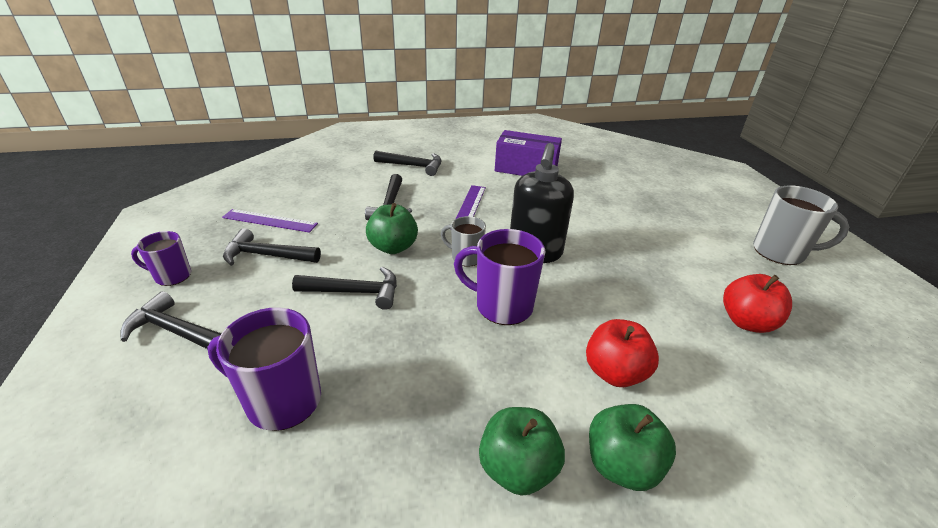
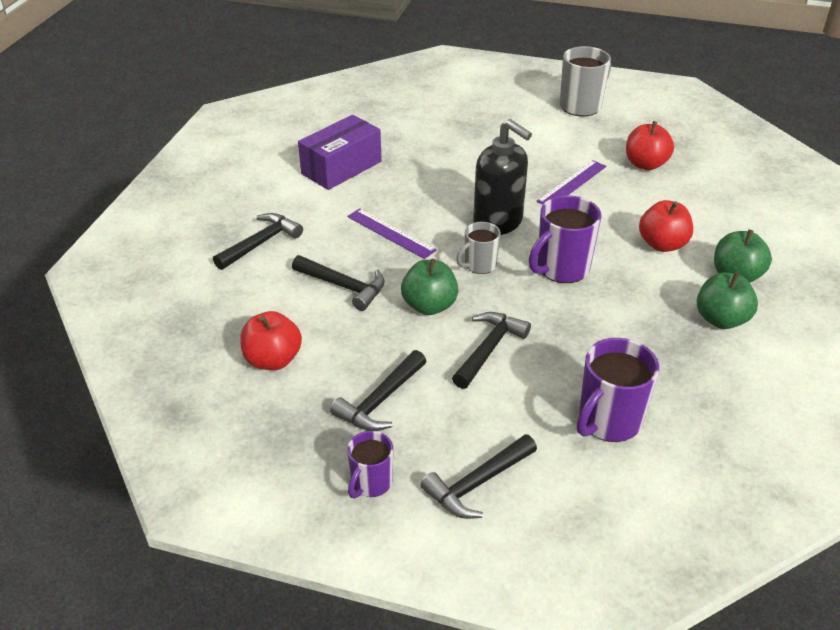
camera: 60 degrees left, 5 degrees up
purple ruler [222,209,318,233] -> purple ruler moved to [536,160,606,205]
none -> red apple [241,311,302,370]

